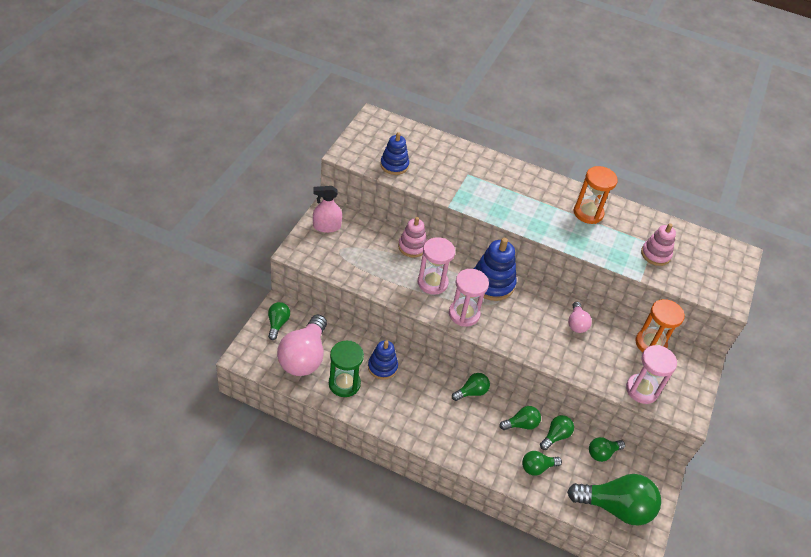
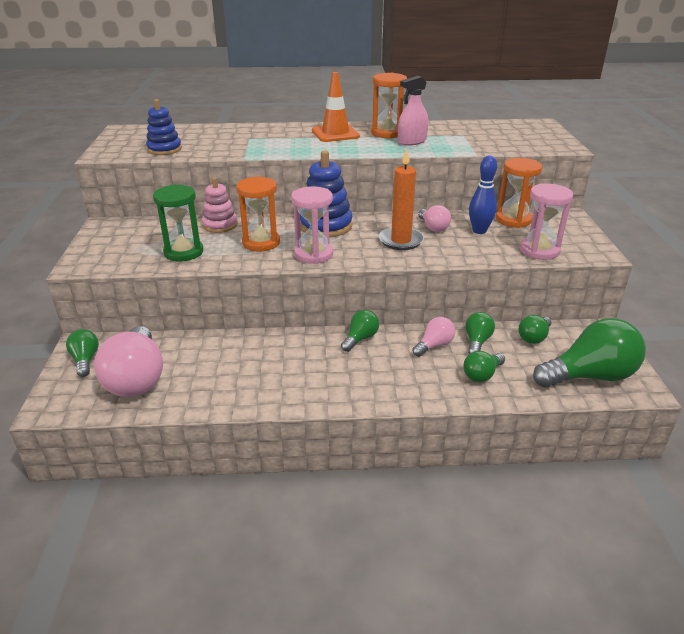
camera: 20 degrees left, 15 degrees down
pink spray bottle [313,186,342,233] -> pink spray bottle moved to [398,76,428,146]
green hourglass [329,341,364,397] -> green hourglass moved to [153,184,203,262]
blue stacking toy [368,340,398,380] -> none
pink hourglass [418,237,455,295] -> orange hourglass [236,176,280,252]
green light bulb [499,406,541,430] -> pink light bulb [412,317,455,357]
pink stacking toy [641,223,676,266] -> none
none -> orange traffic cone [312,72,360,142]
none -> orange candle [379,149,424,250]
none -> blue bowling pin [469,155,497,234]

